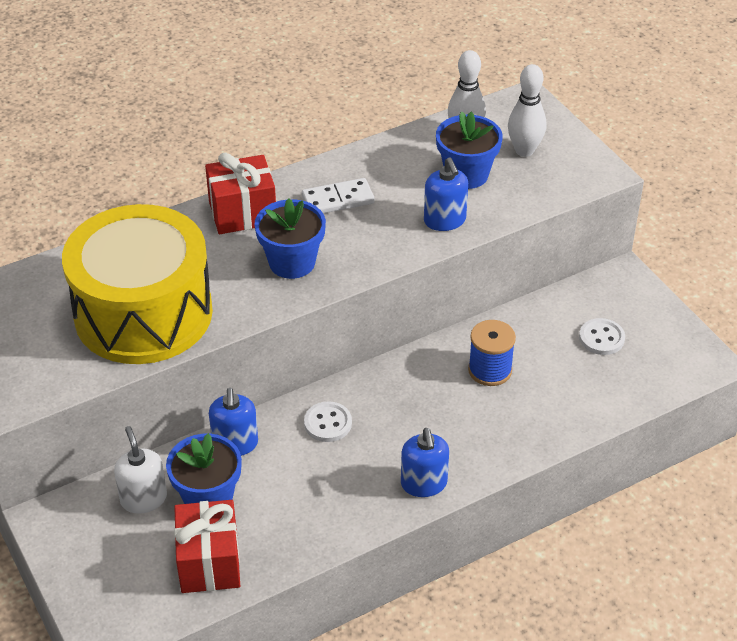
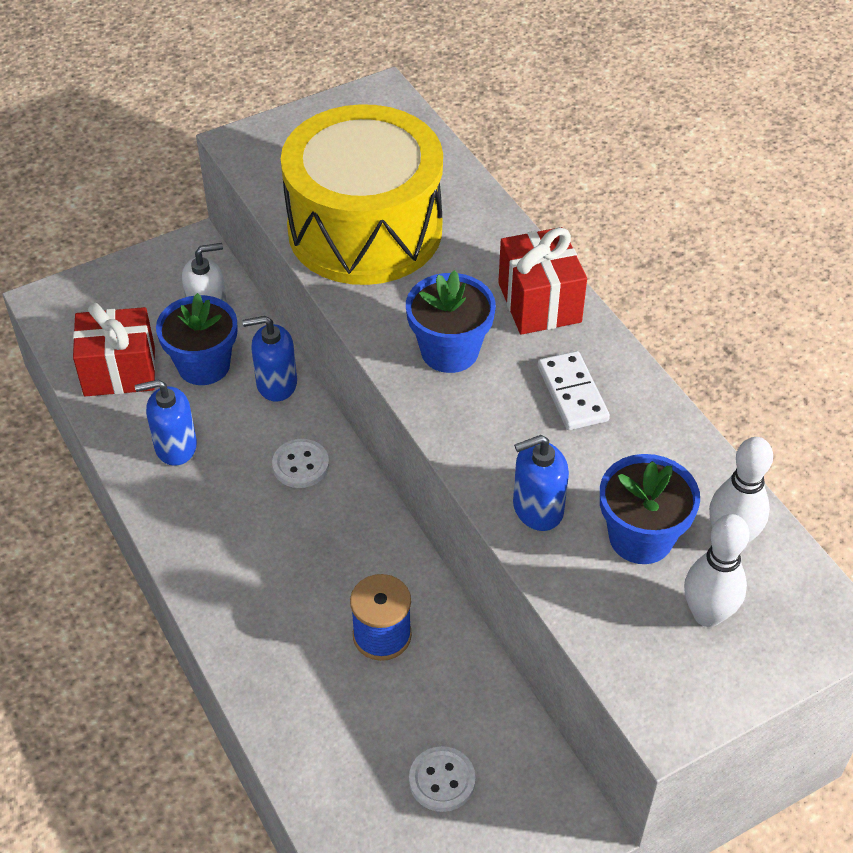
camera: 90 degrees right, 5 degrees up
blue soap dispenser [401,428,449,497] -> blue soap dispenser moved to [135,380,197,466]

